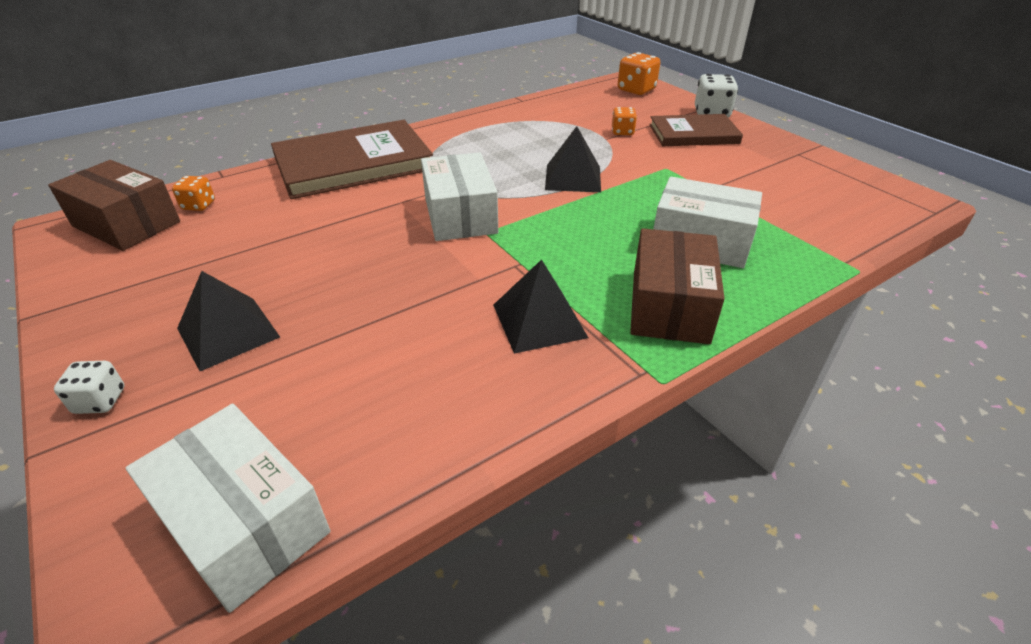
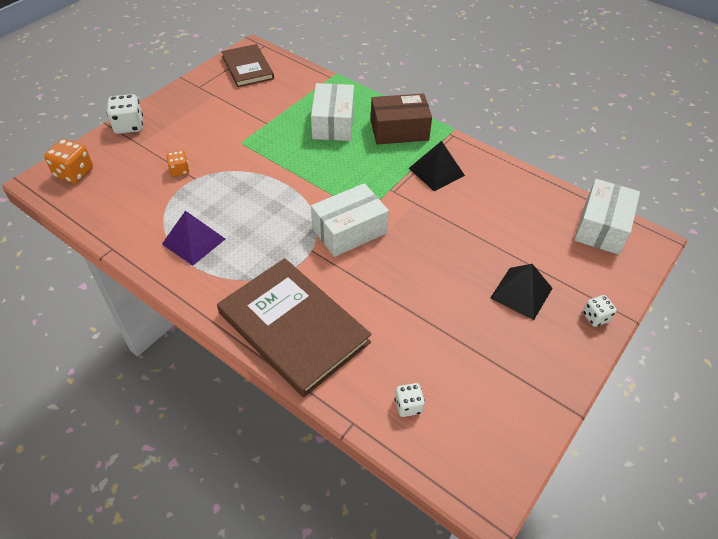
camera: 110 degrees left, 10 degrees up
brown box [48,160,180,251] -> none
orange dice [172,176,215,211] -> white dice [395,383,425,417]
black pyramid [545,126,601,192] -> none
brown book [649,114,743,146] -> brown book moved to [221,44,274,87]
none -> purple pyramid [162,211,225,266]

